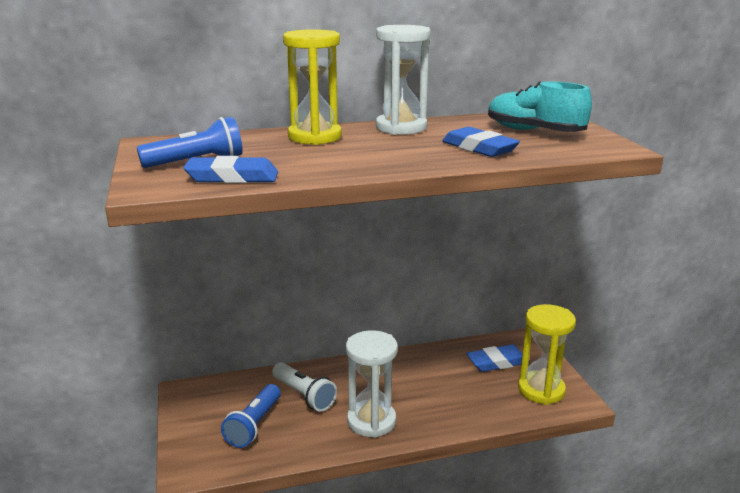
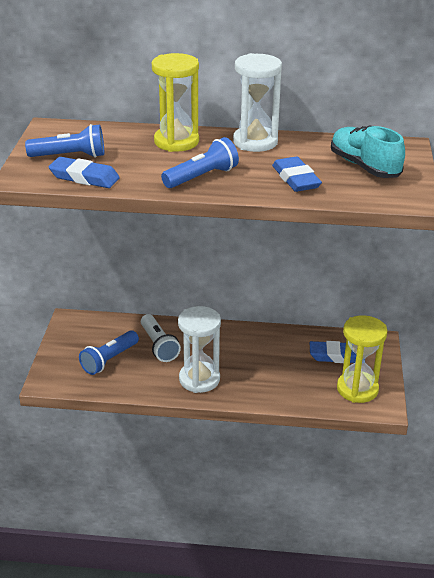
camera: 20 degrees right, 10 degrees up
none -> blue flashlight [161,137,239,188]

